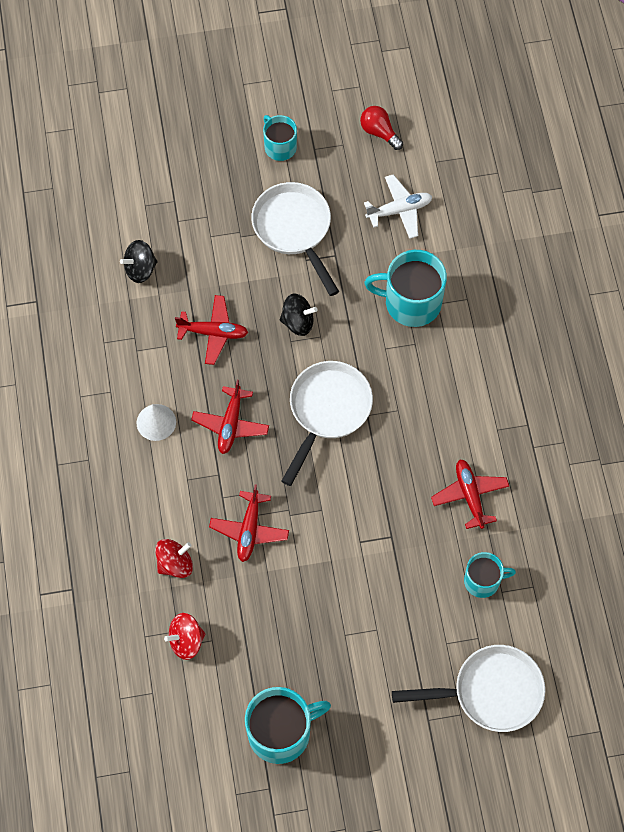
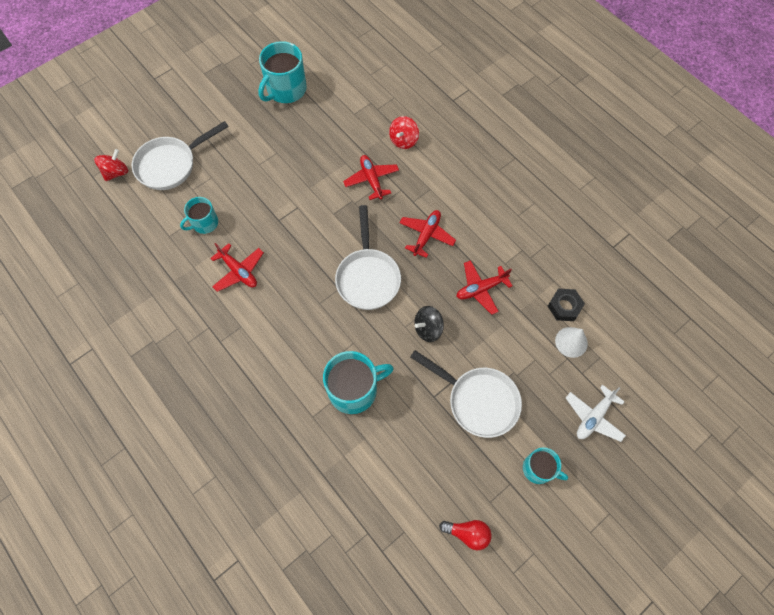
camera: 150 degrees right, 0 degrees up
black spinning top [120,240,158,283] -> black nut [548,289,585,321]
white cone [137,404,176,441] -> white cone moved to [555,327,588,358]
red spinning top [164,613,205,660] -> red spinning top moved to [94,149,128,181]
red plane [191,380,269,454] -> red plane turned 45 degrees clockwise [399,210,456,258]
white plane [364,174,432,239] -> white plane moved to [566,385,626,442]

